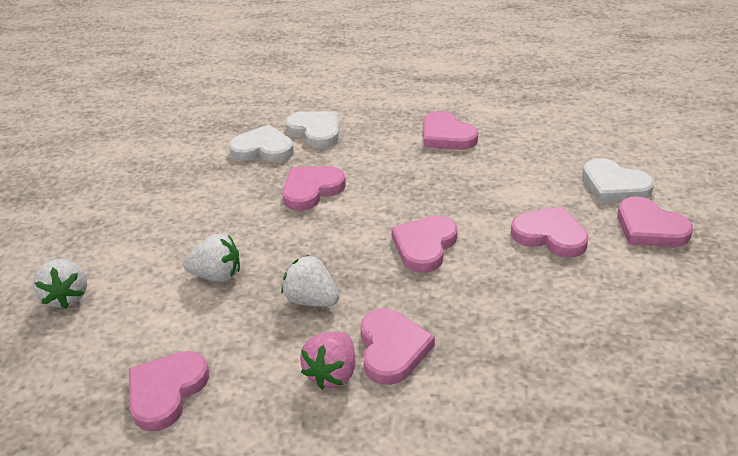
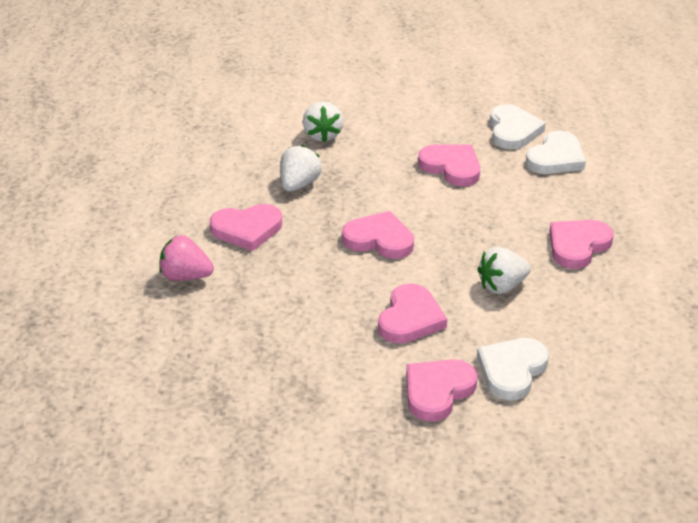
camera: 80 degrees right, 0 degrees up
white strawberry [33,259,87,309] -> white strawberry moved to [477,247,531,294]
pink heart [129,351,209,431] -> none
pink strawberry [300,332,355,389] -> pink strawberry moved to [159,235,214,281]

